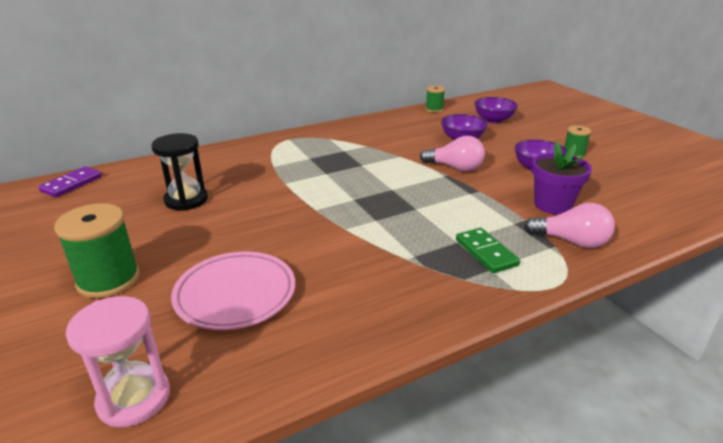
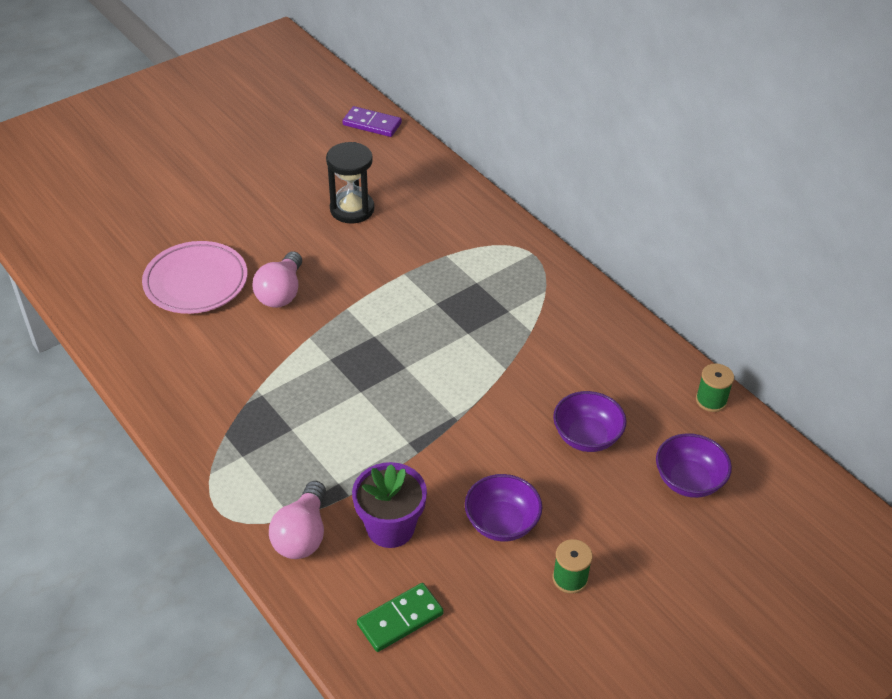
camera: 80 degrees right, 15 degrees up
green spool [54,203,140,298] -> none
pink hourglass [66,296,170,427] -> none
pink light bulb [420,136,485,172] -> pink light bulb moved to [252,251,302,308]
green domino [456,228,520,273] -> green domino moved to [357,583,444,652]

